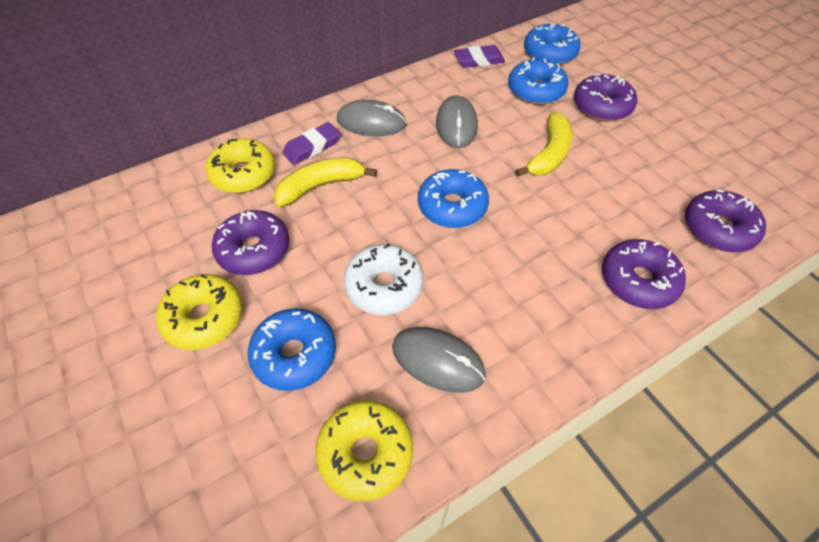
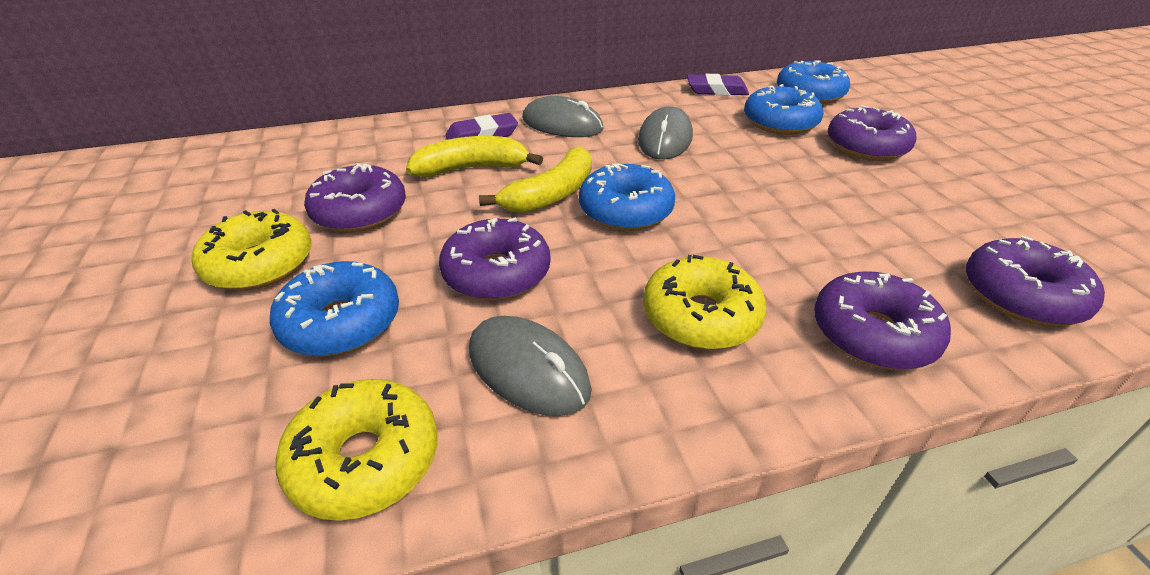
camera: 15 degrees right, 15 degrees down
yellow donut [205,138,275,193] -> yellow donut moved to [643,255,766,350]
white donut [344,243,423,315] -> purple donut [439,217,550,301]
yellow banana [515,112,572,177] -> yellow banana moved to [479,147,592,213]

